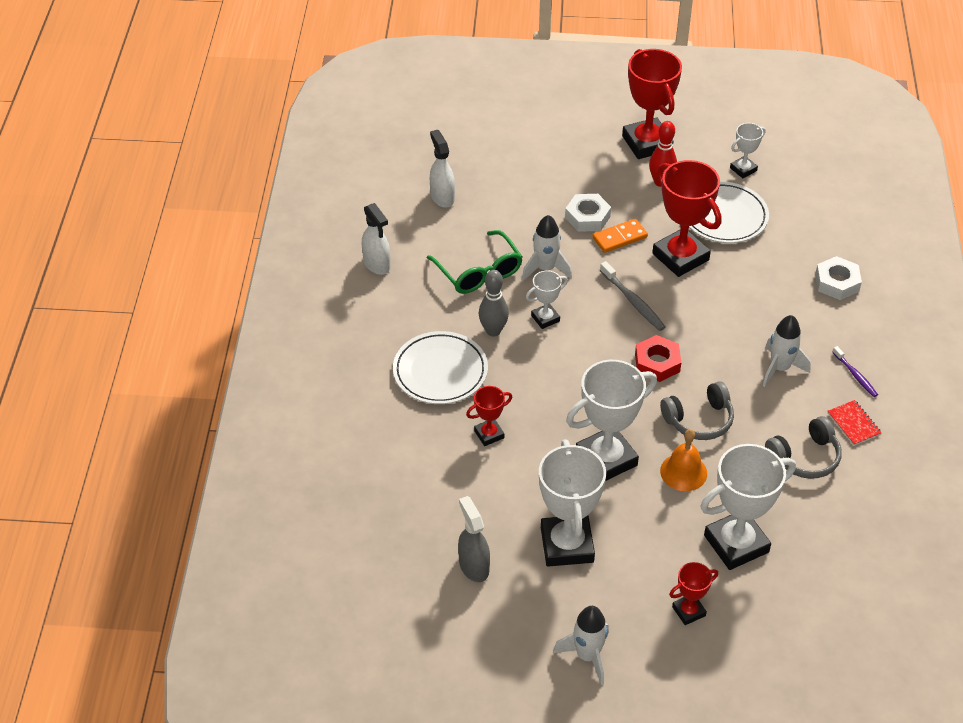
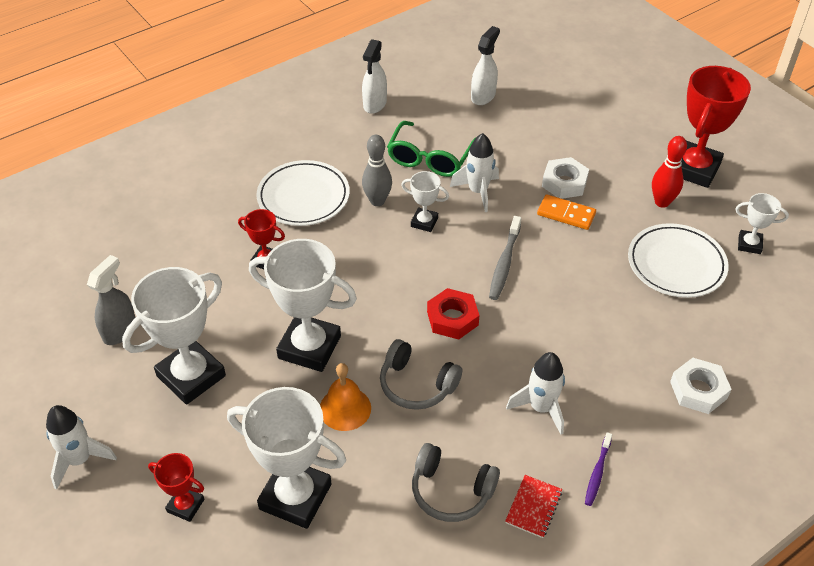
camera: 50 degrees right, 0 degrees up
red trophy [652,160,722,277] -> none

